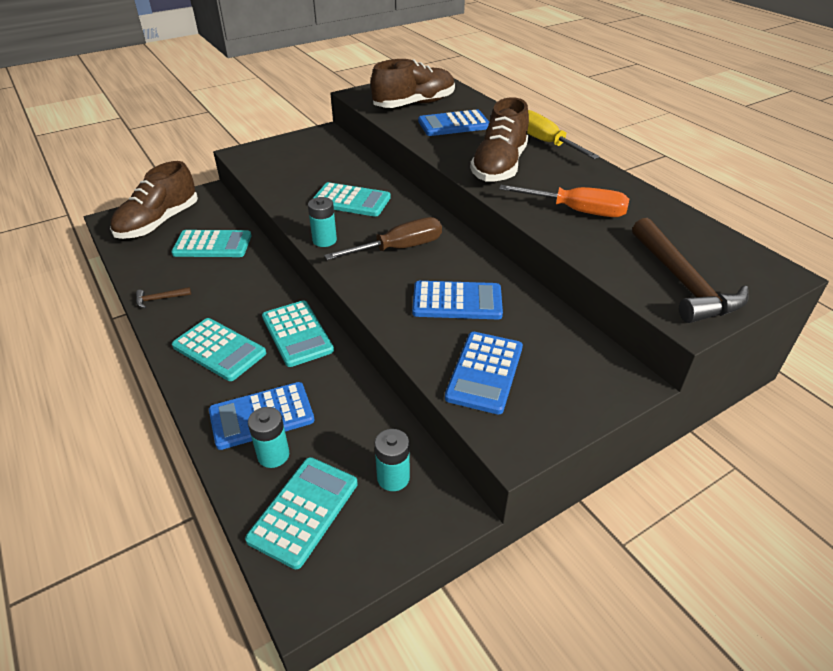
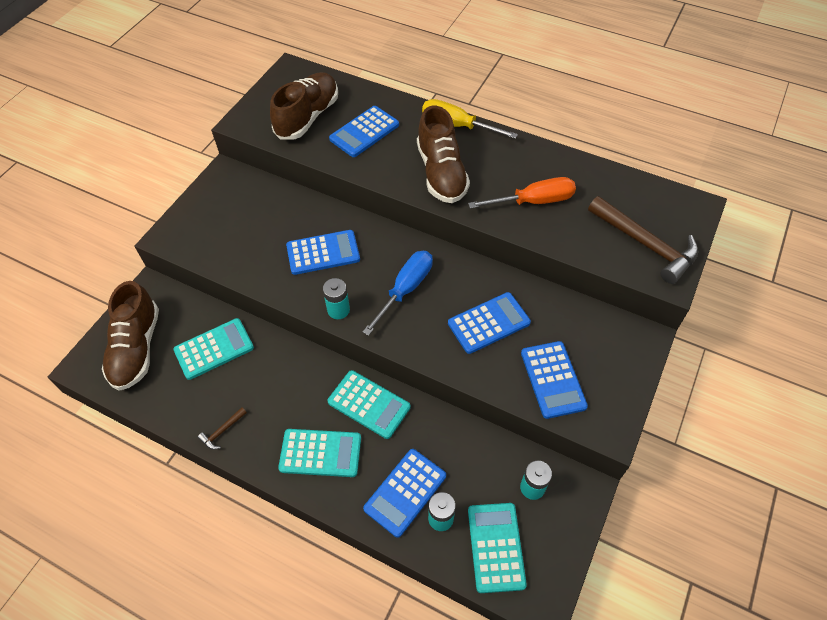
camera: 30 degrees left, 15 degrees up
turquoise calculator [313,182,391,217] -> blue calculator [286,230,360,275]
brown screwdriver [324,217,442,260] -> blue screwdriver [363,251,433,336]

